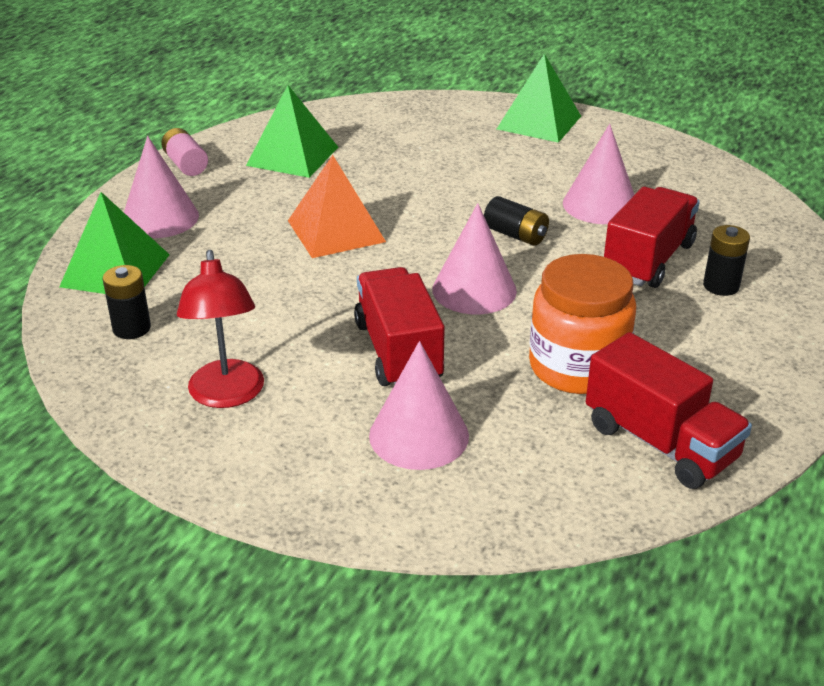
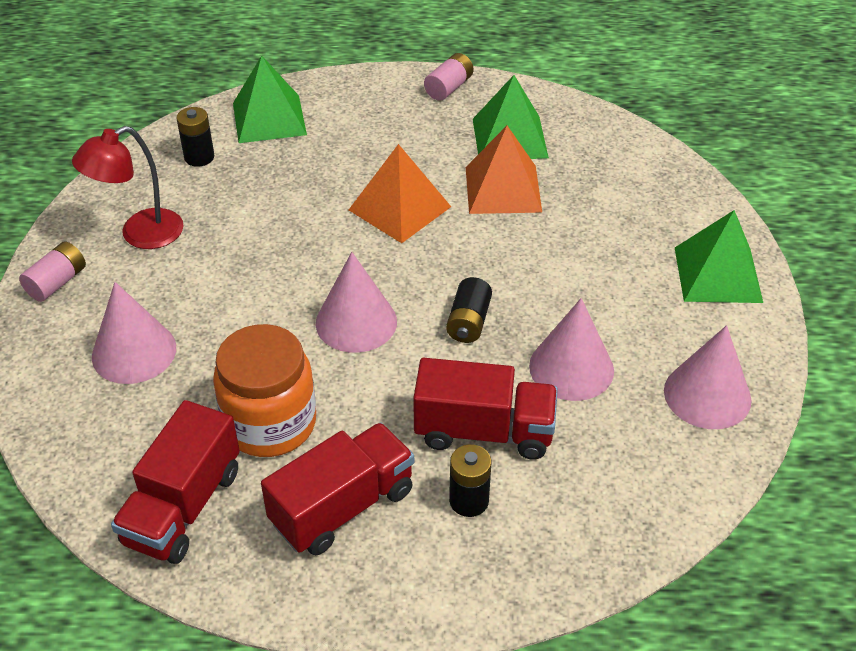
camera: 65 degrees right, 10 degrees up
pink cone [124,136,199,238] -> pink cone moved to [664,325,751,429]
red truck [354,267,445,386] -> red truck moved to [261,422,414,555]
none -> pink battery [19,241,86,302]
none -> orange pyramid [466,126,542,214]

